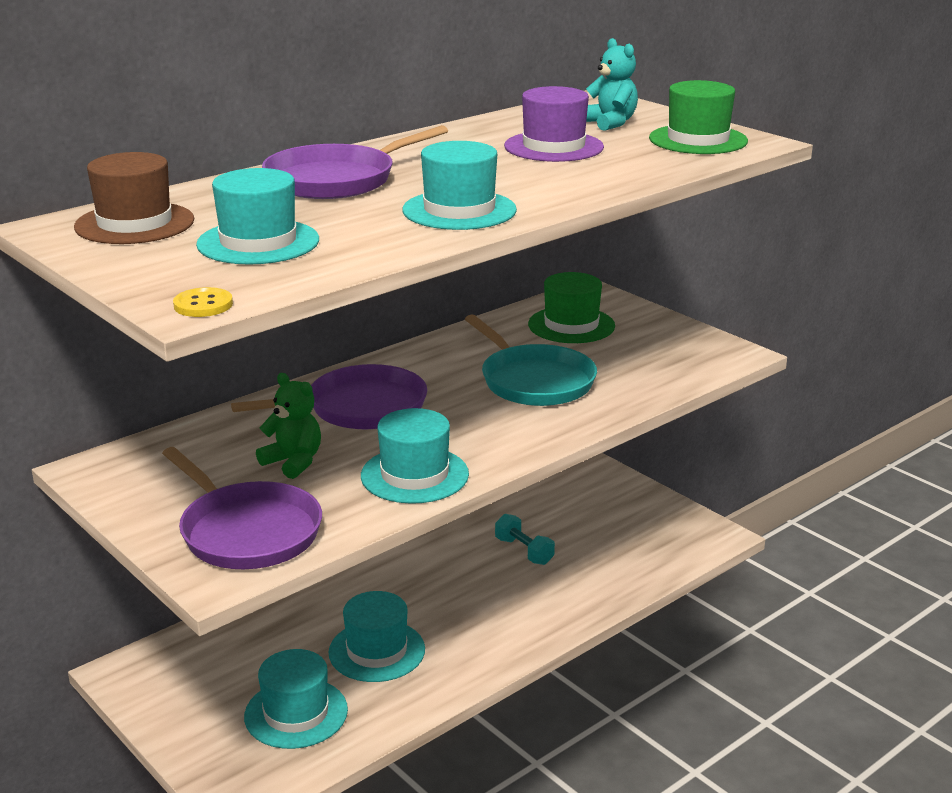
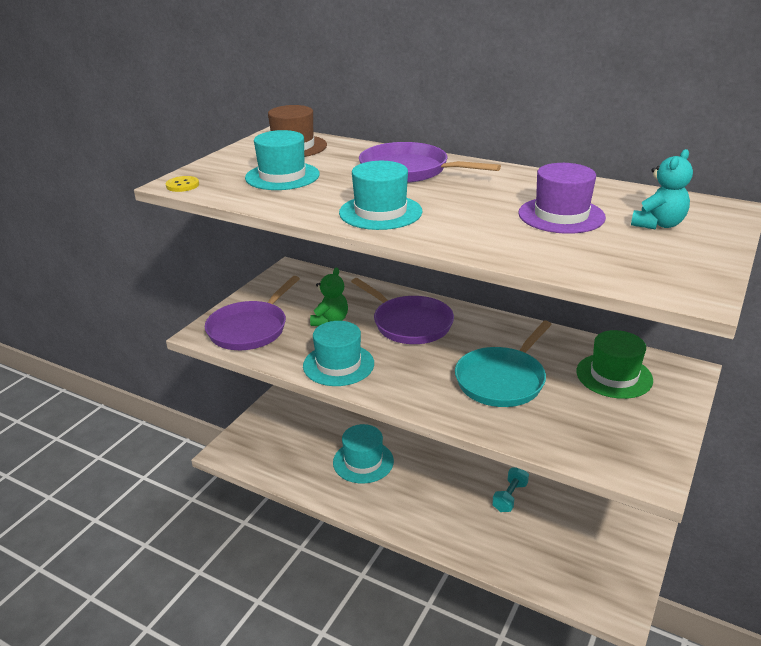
camera: 70 degrees right, 5 degrees up
turquoise hat [244,649,348,749] -> none
green hat [649,80,748,154] -> none

